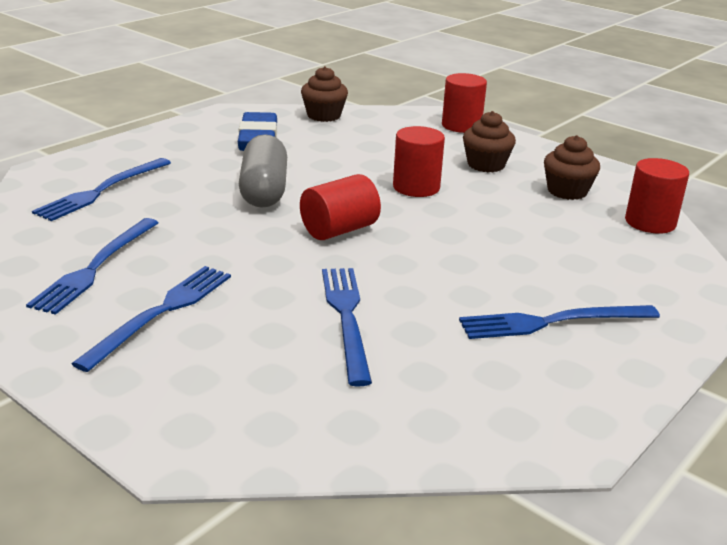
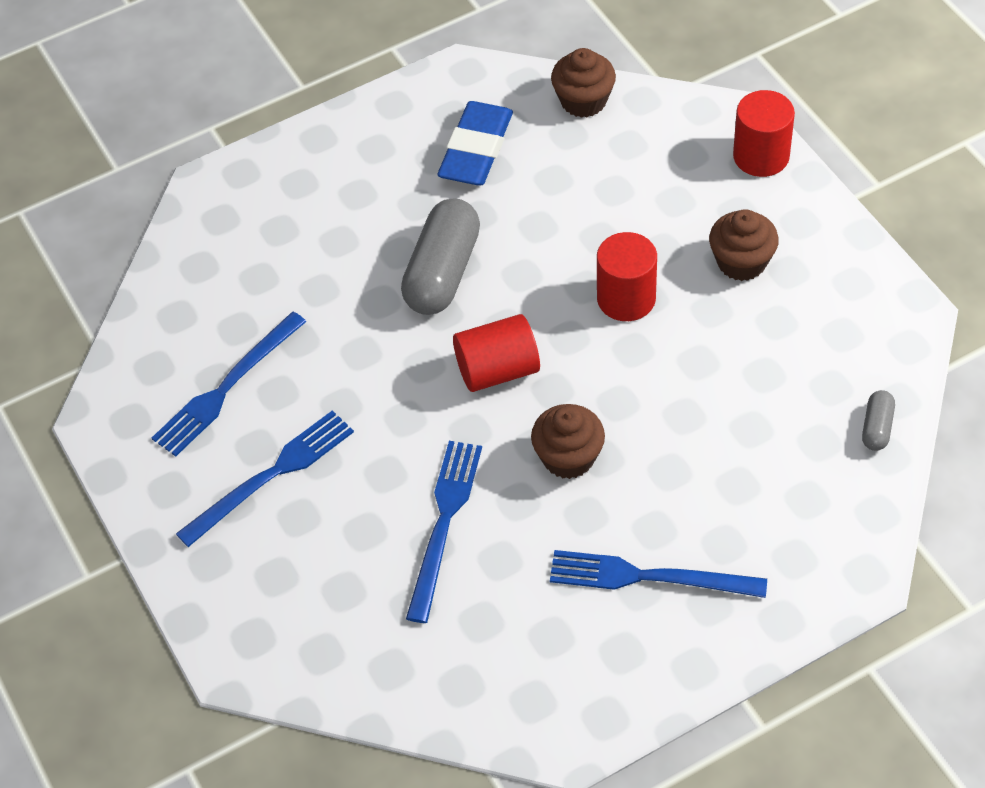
camera: 25 degrees right, 25 degrees up
blue fork [32,158,171,221] -> none
brown cupcake [544,135,600,200] -> brown cupcake moved to [531,404,605,479]
red cylinder [625,158,689,234] -> grey capsule [862,390,895,451]

